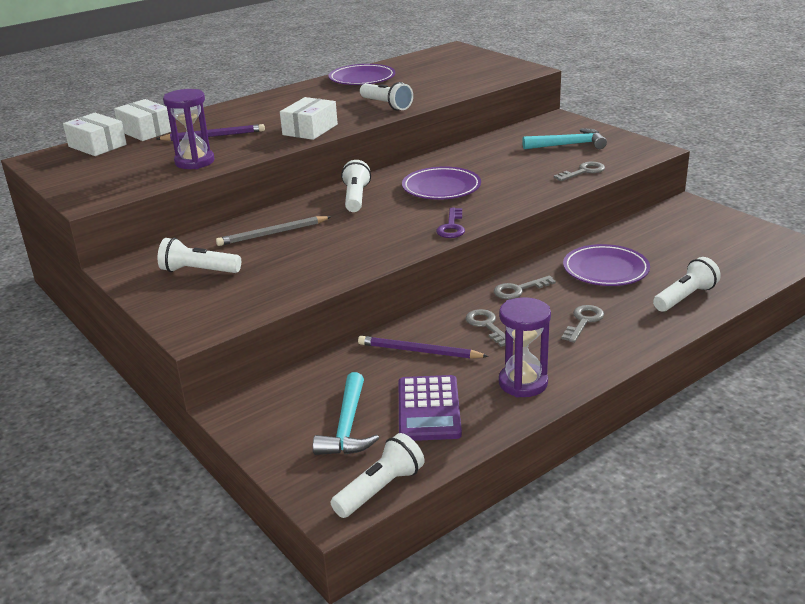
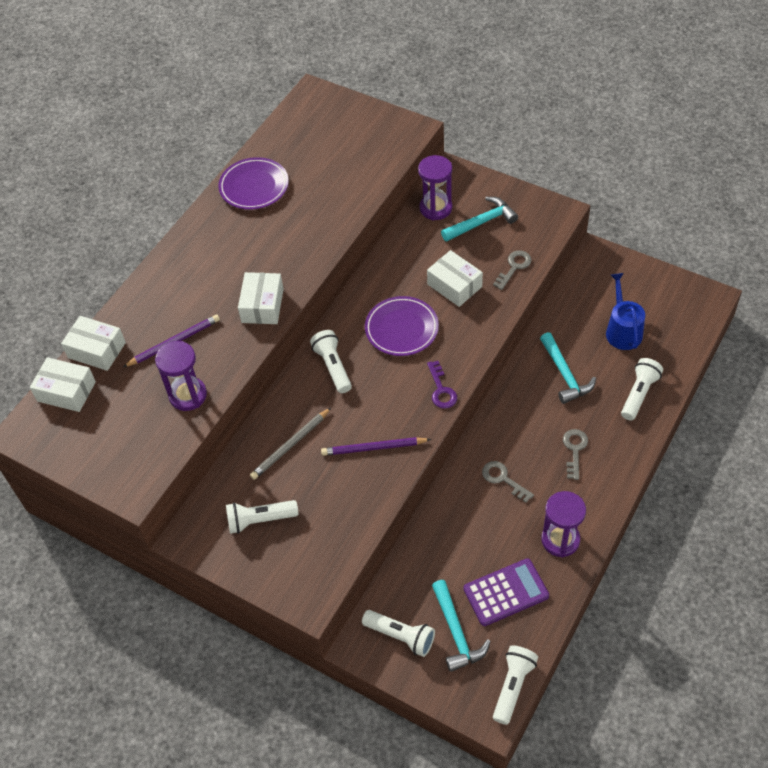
camera: 20 degrees left, 25 degrees up
purple pencil [358,336,489,359] -> purple pencil moved to [321,437,431,456]
white flashlight [360,82,413,111] -> white flashlight moved to [362,610,435,657]
purple calculator [399,375,462,441] -> purple calculator turned 90 degrees counterclockwise [463,558,549,626]
grey key [494,276,556,299] -> none
purple plate [563,244,650,286] -> turquoise hammer [540,332,596,404]
none -> purple hourglass [418,155,452,220]
none -> white box [427,250,483,307]
none -> blue watering can [606,273,645,350]

